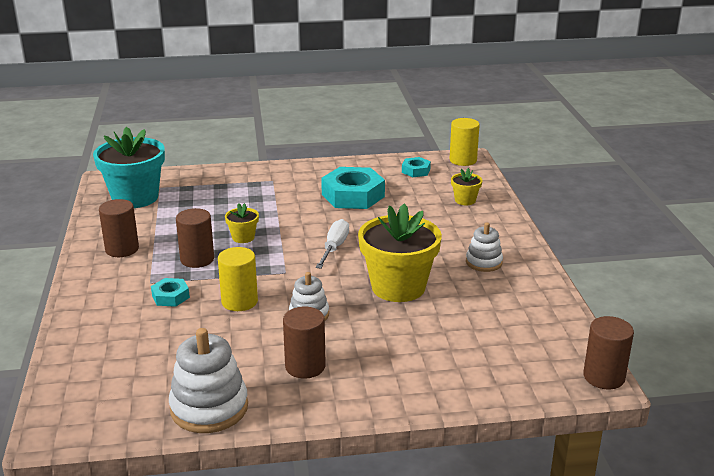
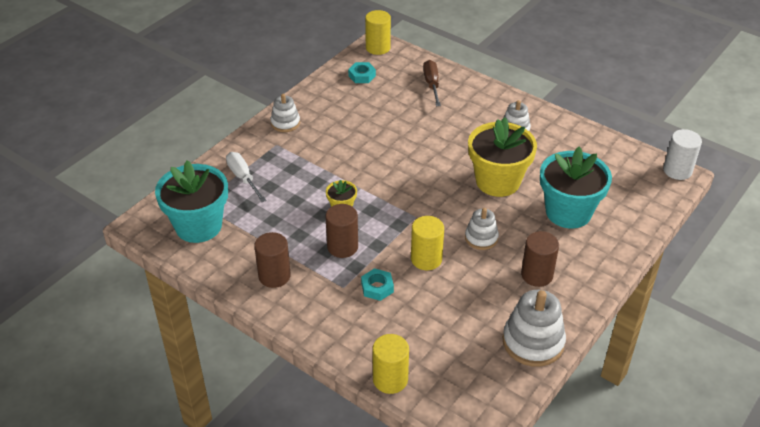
camera: 45 degrees left, 15 degrees up
white screwdriver [316,219,349,269] -> white screwdriver moved to [226,152,266,202]
turquoise nut [321,167,385,209] -> none
yellow flower pot [451,168,483,205] -> brown screwdriver [423,60,441,106]
brown cylinder [583,316,634,389] -> white cylinder [663,129,702,180]
none -> white stacking toy [270,94,300,132]
none -> yellow cylinder [372,334,409,394]
none -> turquoise flower pot [540,147,612,228]

